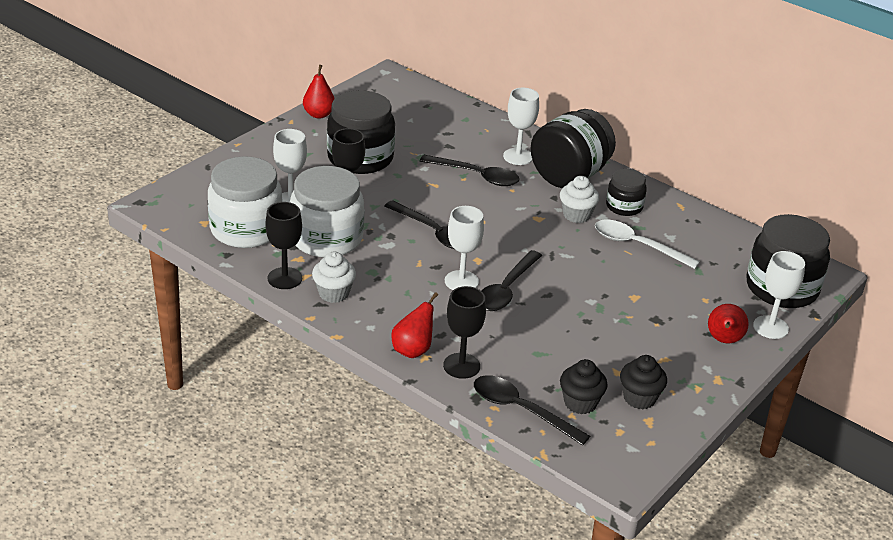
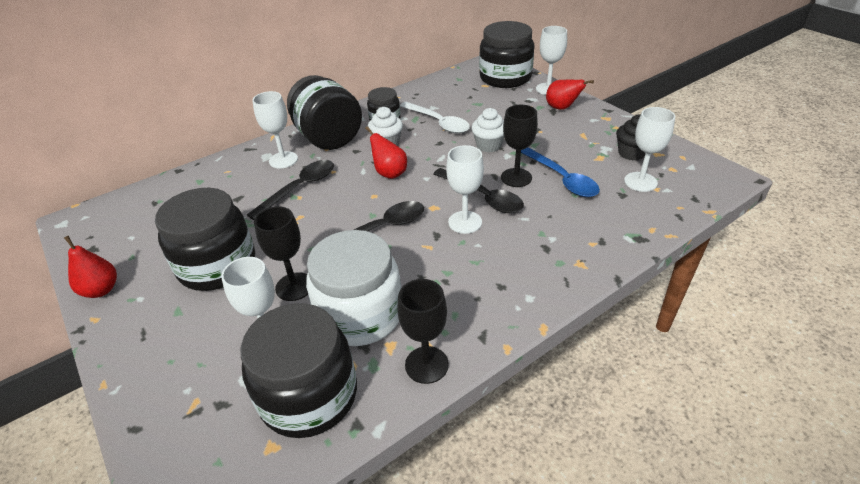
camera: 70 degrees left, 5 degrees up
white jar [208,156,283,248] -> black jar [241,303,357,438]
white cupcake [312,251,356,303] -> white cupcake moved to [471,108,504,152]
red pear [391,292,438,358] -> red pear moved to [365,126,407,179]
black goblet [443,286,486,379] -> black goblet moved to [501,105,538,187]
black spoon [474,375,590,446] -> none
black cupcake [560,359,608,414] -> white goblet [624,107,675,192]
white spoon [595,220,700,269] -> white spoon turned 90 degrees counterclockwise [400,102,470,134]
none -> blue spoon [521,147,600,197]

